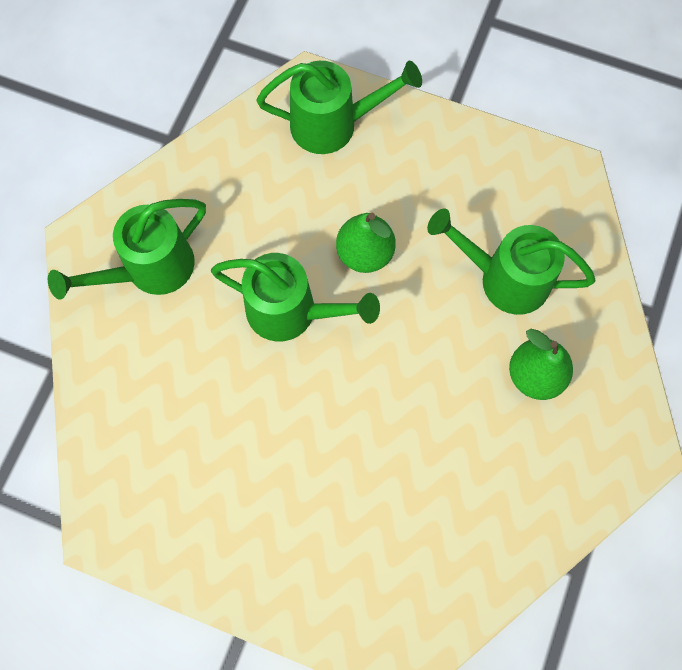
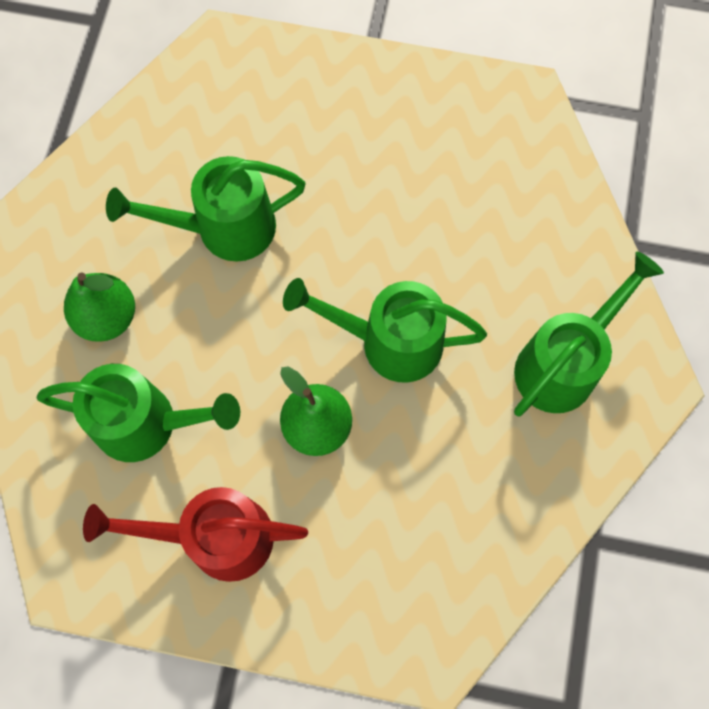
camera: 170 degrees right, 0 degrees up
green watering can [257,61,422,154] -> green watering can moved to [106,156,306,262]
none -> red watering can [83,487,308,582]

